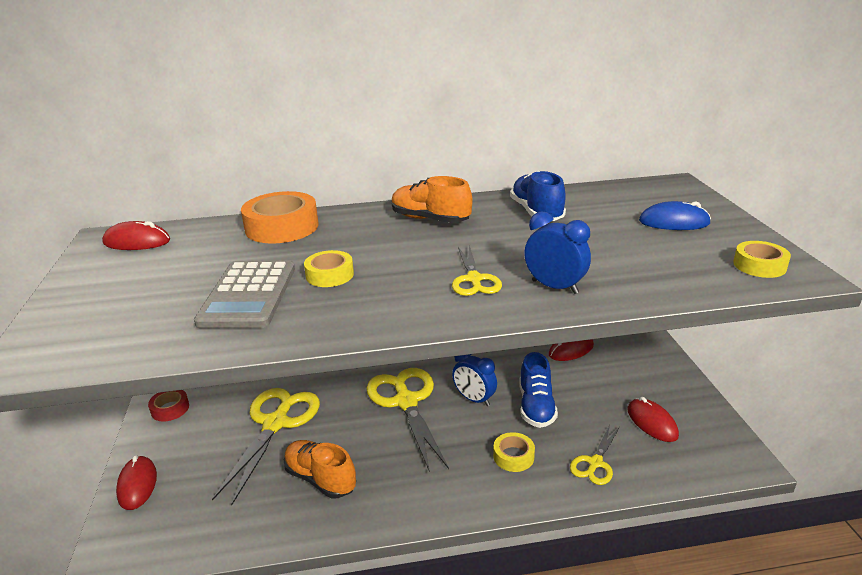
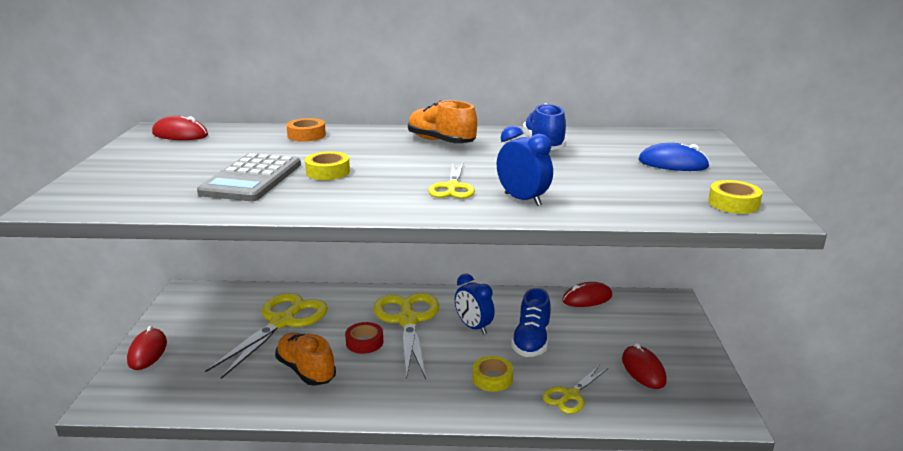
camera: 10 degrees right, 5 degrees down
red tape [148,390,189,422] -> red tape moved to [345,322,383,354]
orange tape [241,191,319,244] -> orange tape [286,118,326,142], size x0.57

